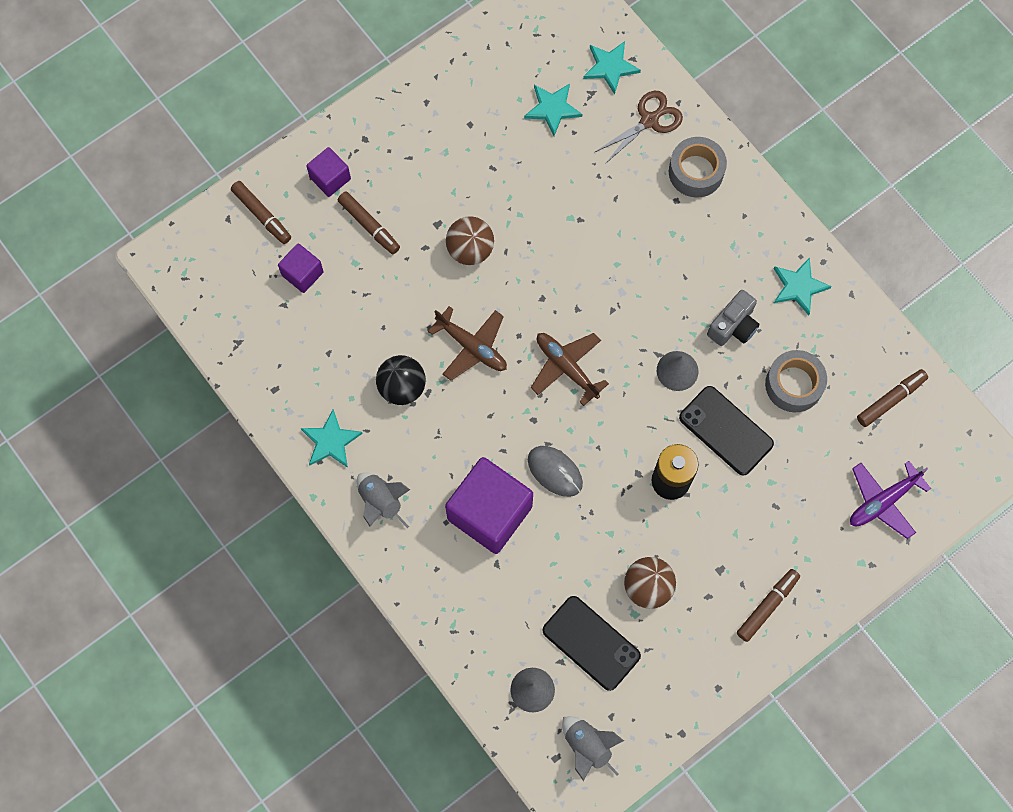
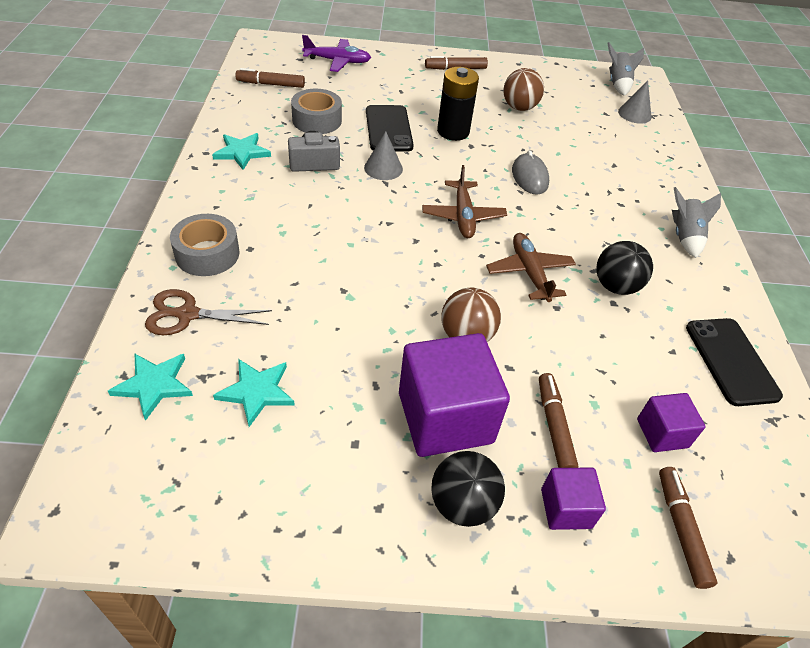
camera: 145 degrees left, 25 degrees down
turquoise star [301,409,363,468] -> none
purple cube [445,457,533,554] -> purple cube moved to [399,333,510,457]
black phone [543,596,641,691] -> black phone moved to [686,318,783,406]
none -> black ball [431,451,505,527]

